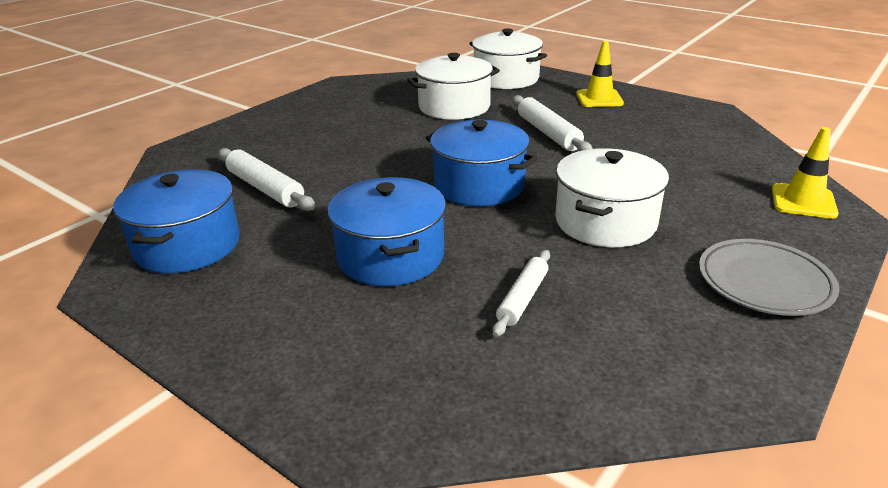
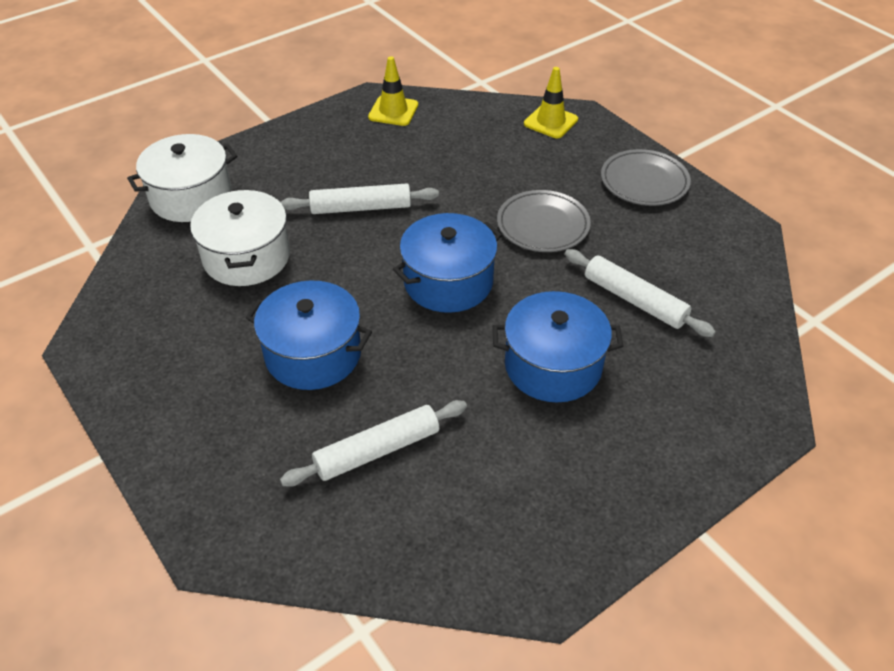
camera: 75 degrees left, 15 degrees up
blue pot [113,169,240,274] -> blue pot moved to [245,280,372,390]
white rolling pin [492,250,550,337] -> white rolling pin [565,249,716,337], size x1.52
white pot [555,148,669,247] -> grey plate [497,190,591,252]
yellow traffic cone [576,41,624,107] -> yellow traffic cone moved to [368,56,418,126]

